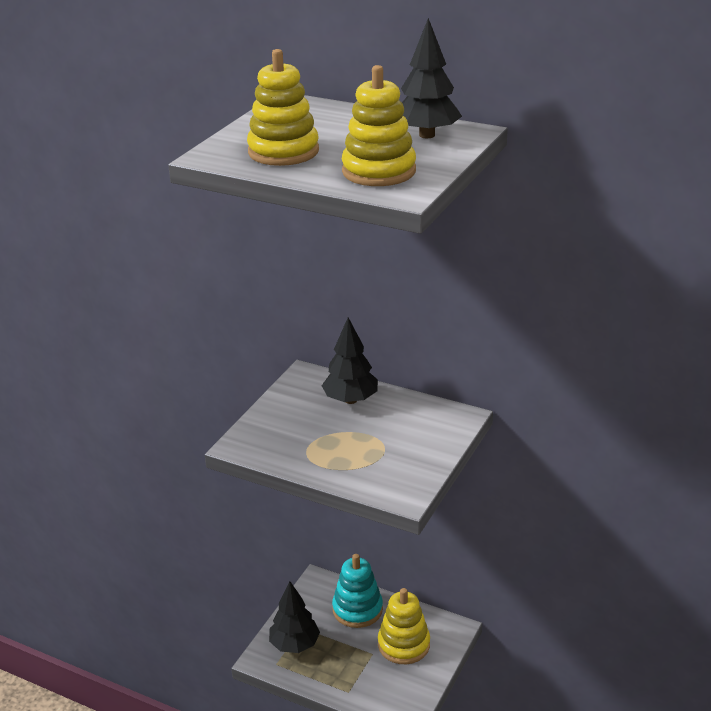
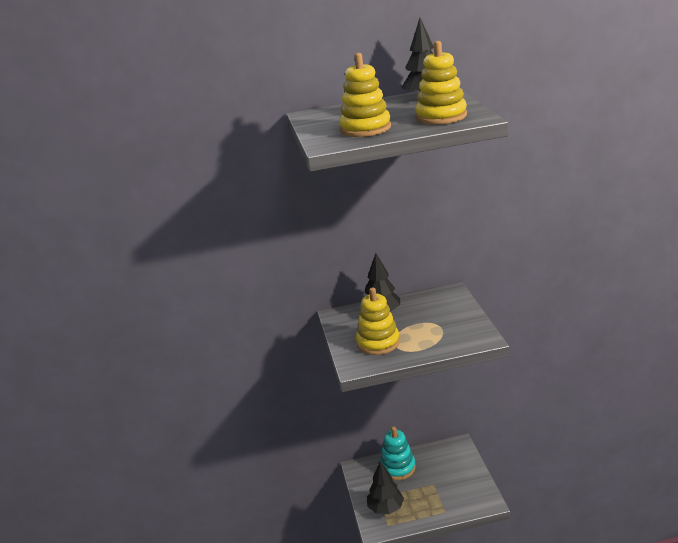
camera: 35 degrees left, 5 degrees down
yellow stacking toy [378,588,430,664] -> yellow stacking toy moved to [356,287,400,355]

